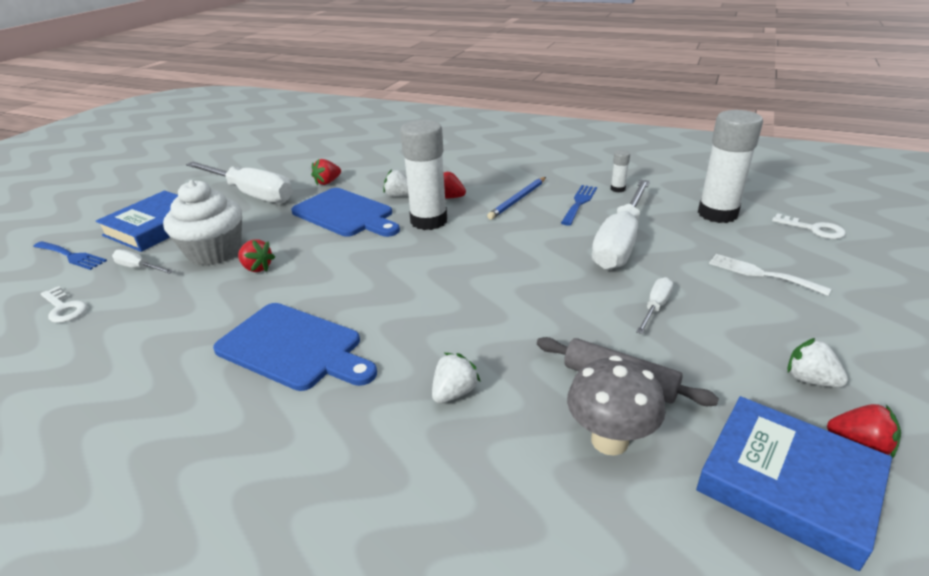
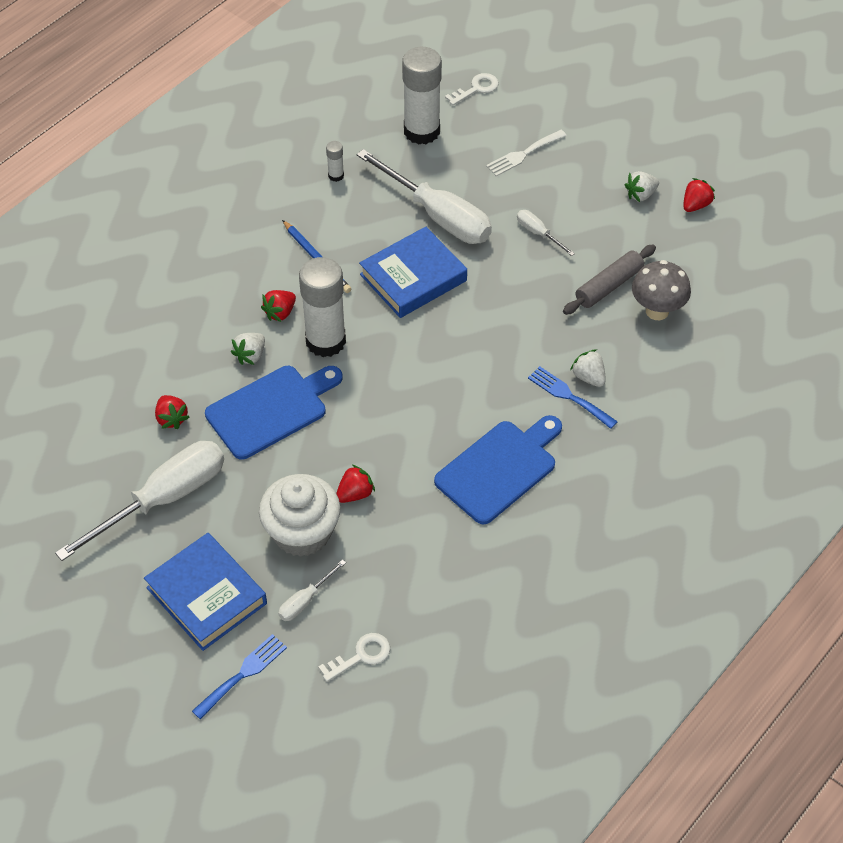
camera: 75 degrees left, 20 degrees up
blue fork [561,185,597,226] -> blue fork moved to [528,366,618,429]
blue book [696,396,892,571] -> blue book moved to [359,227,467,318]

